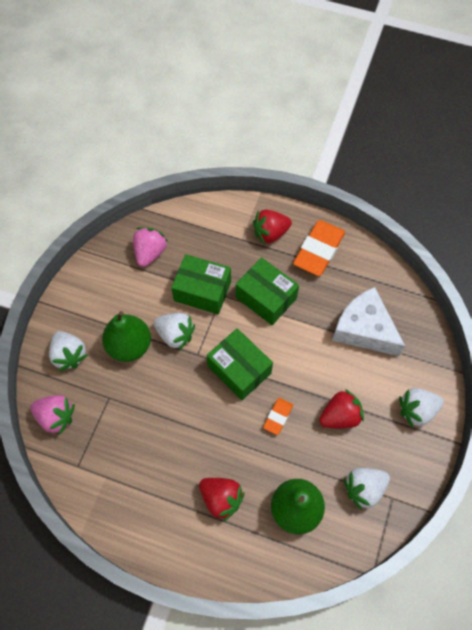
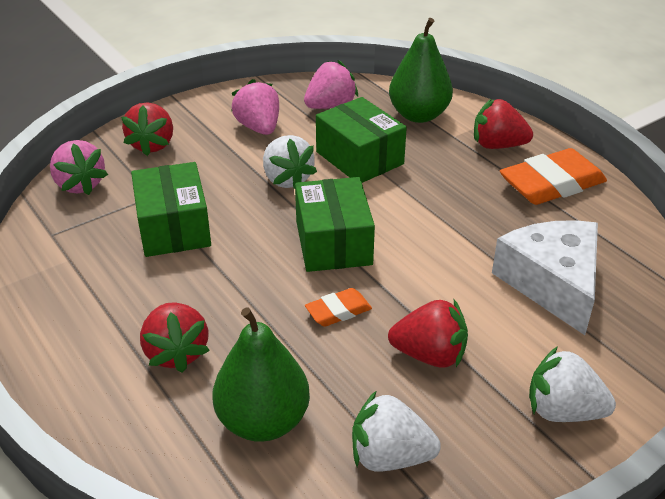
camera: 35 degrees right, 25 degrees down
white strawberry [49,331,88,371] -> red strawberry [121,102,173,156]
green pear [102,311,151,362] -> green pear moved to [389,18,453,123]
green box [236,257,299,325] -> green box moved to [131,162,211,257]
none -> pink strawberry [231,79,279,135]

